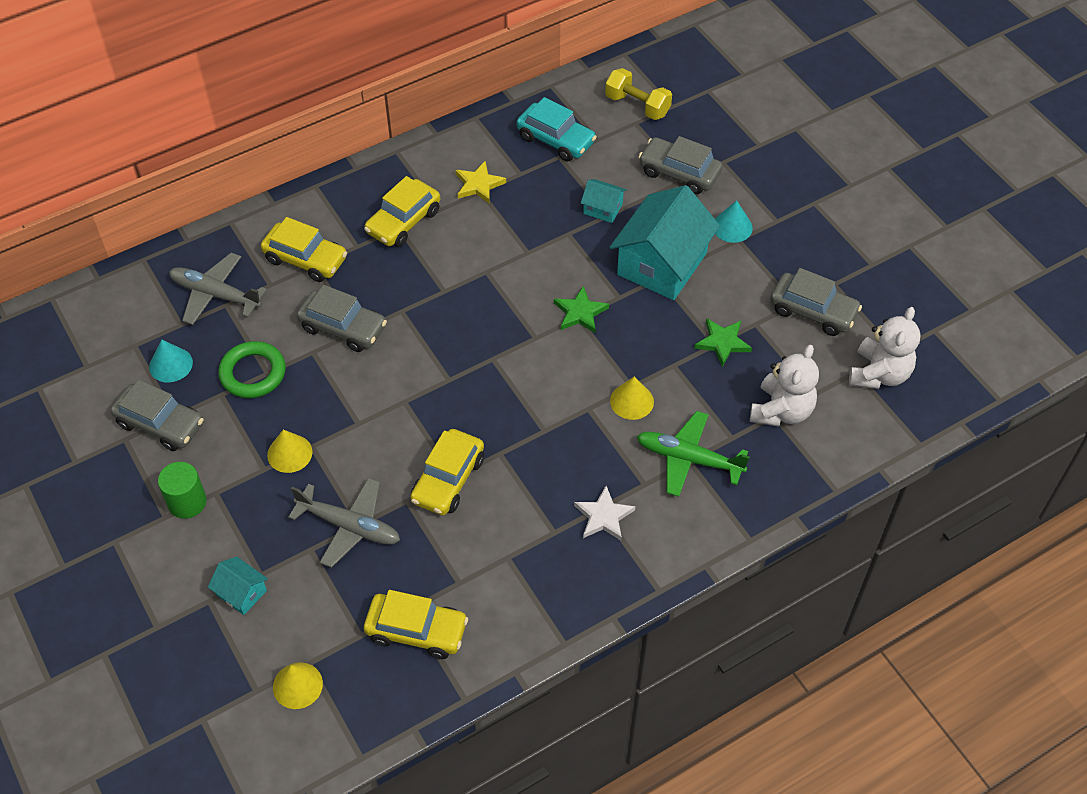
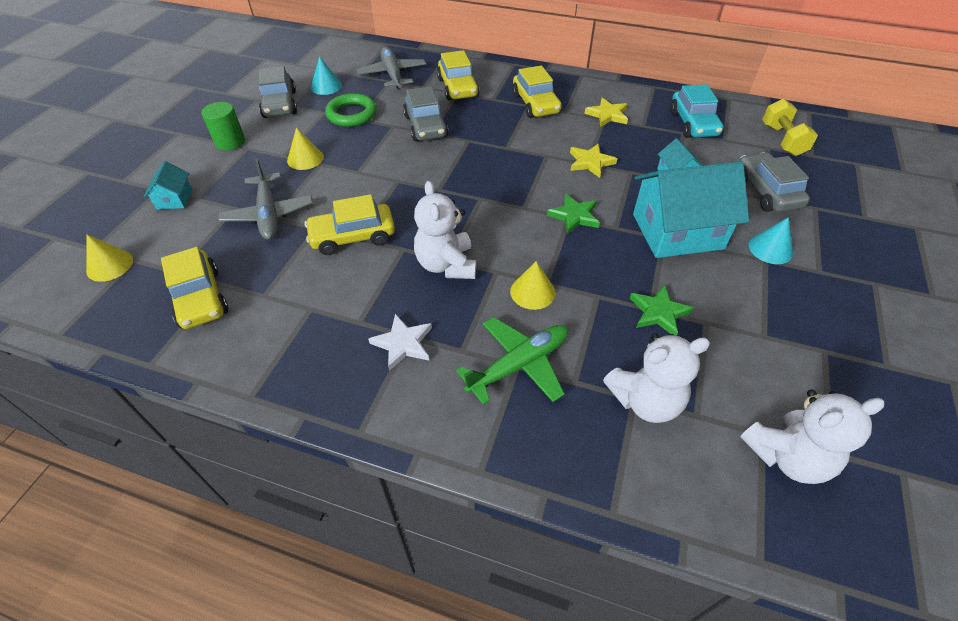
camera: 50 degrees right, 5 degrees down
yellow car [364,176,440,247] -> yellow car turned 105 degrees counterclockwise [512,65,562,118]
green plane [637,411,750,497] -> green plane turned 75 degrees clockwise [456,317,568,405]
grey car [770,268,862,336] -> none
none -> white teddy bear [414,181,476,279]
none -> yellow star [570,144,617,178]

